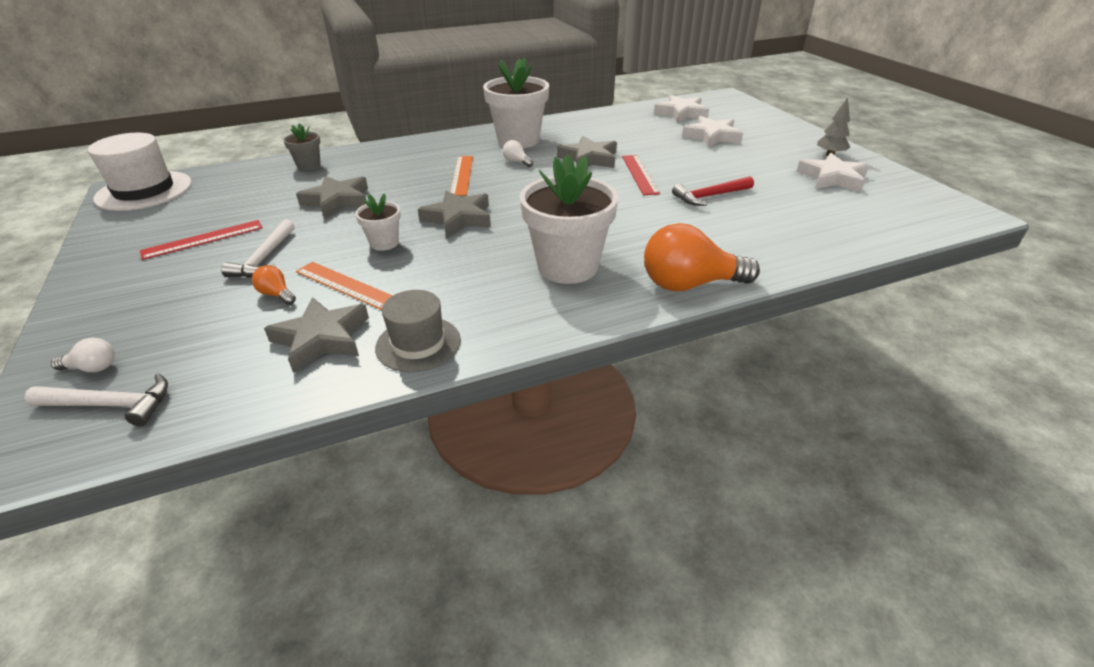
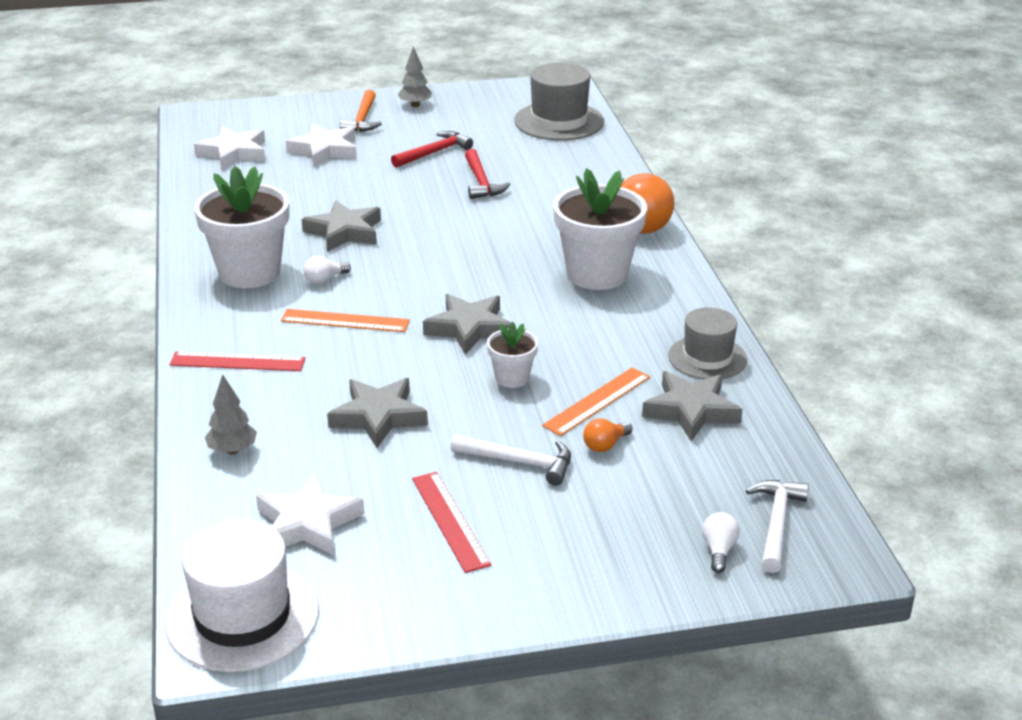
camera: 80 degrees left, 5 degrees down
grey flower pot [283,123,321,170] -> grey tree [205,374,257,455]
red ruler [622,155,660,195] -> red ruler moved to [169,352,306,371]
white star [797,153,869,192] -> white star moved to [256,473,364,556]
none -> orange hammer [340,90,382,132]
none -> red hammer [391,131,473,168]
none -> grey hat [514,63,604,141]

